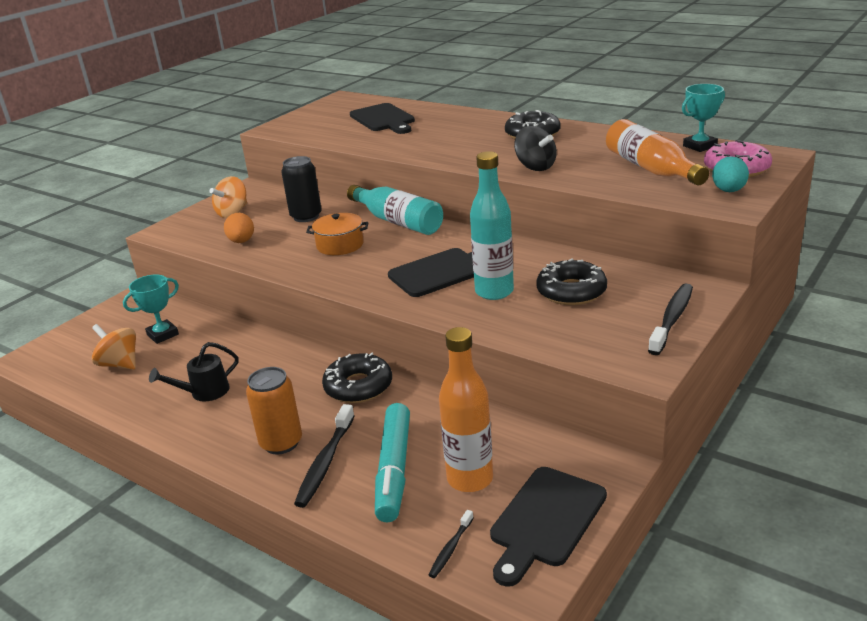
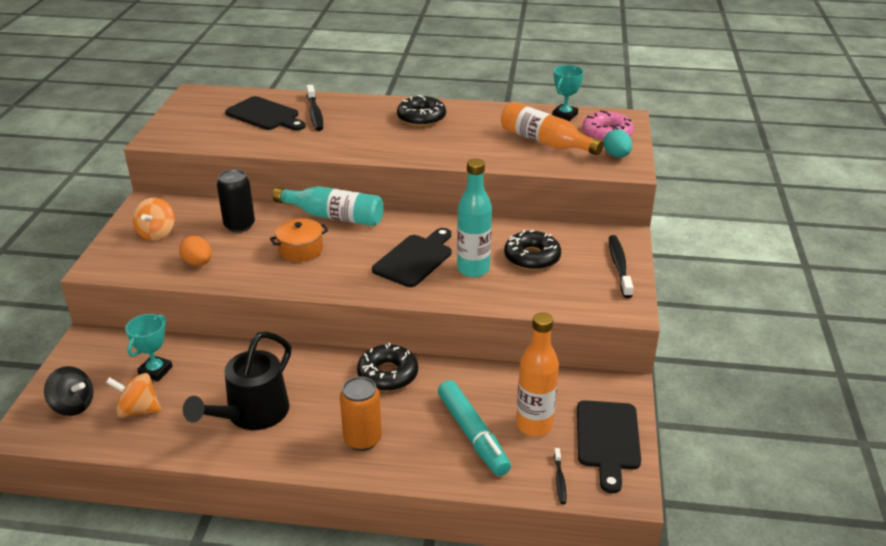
camera: 30 degrees left, 5 degrees up
black watering can [149,342,239,402] -> black watering can [183,331,291,430], size x1.75
black toothbrush [294,404,355,508] -> black toothbrush moved to [307,85,323,131]
black spinning top [514,126,557,171] -> black spinning top moved to [44,366,93,416]

